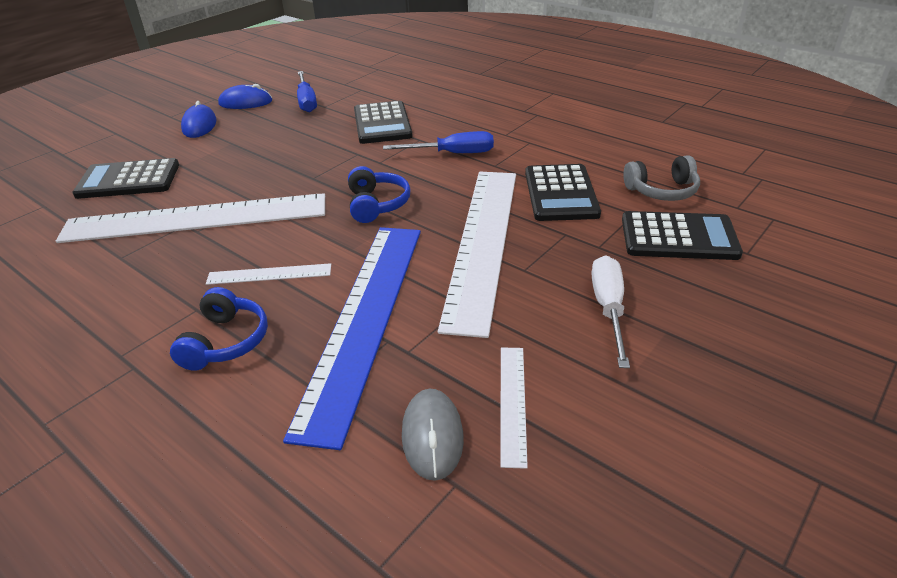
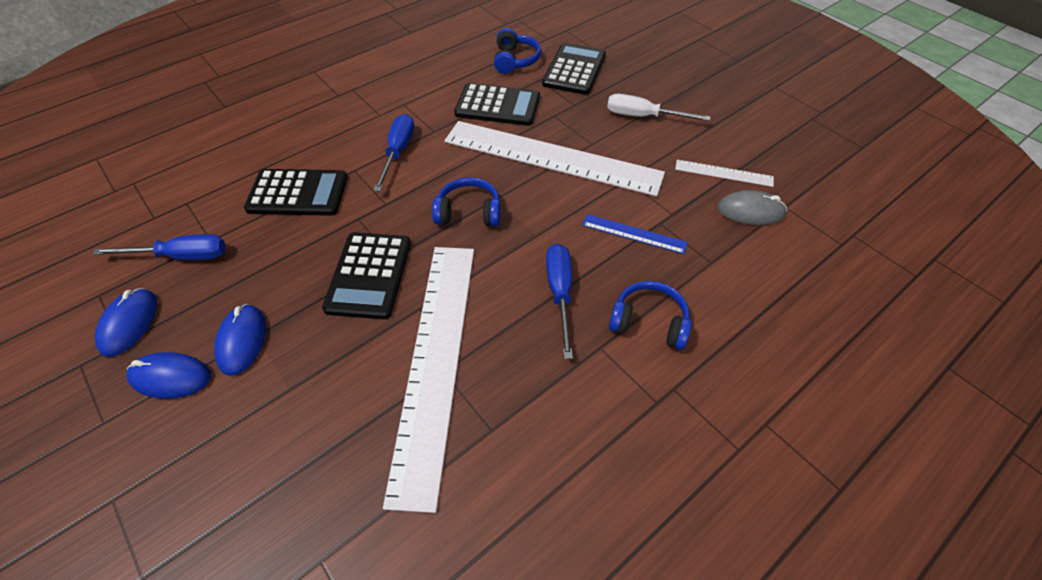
camera: 80 degrees left, 15 degrees up
black calculator [72,158,179,199] -> black calculator moved to [322,232,411,319]
white ruler [206,263,331,285] -> blue screwdriver [546,244,573,359]
blue ruler [283,227,421,450] -> blue ruler [582,214,688,254], size x0.42
grey headphones [623,155,700,201] -> blue headphones [494,28,541,74]
none -> blue mouse [214,304,266,376]

